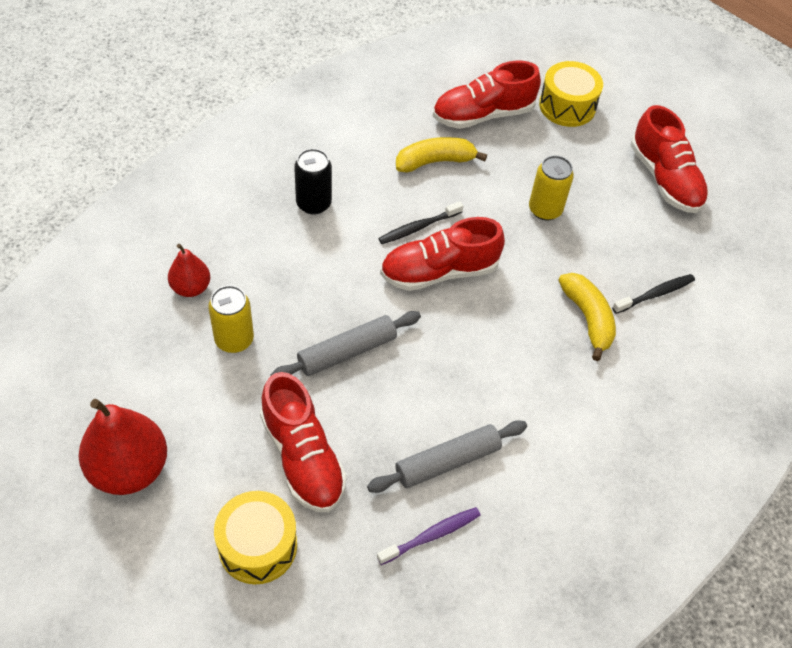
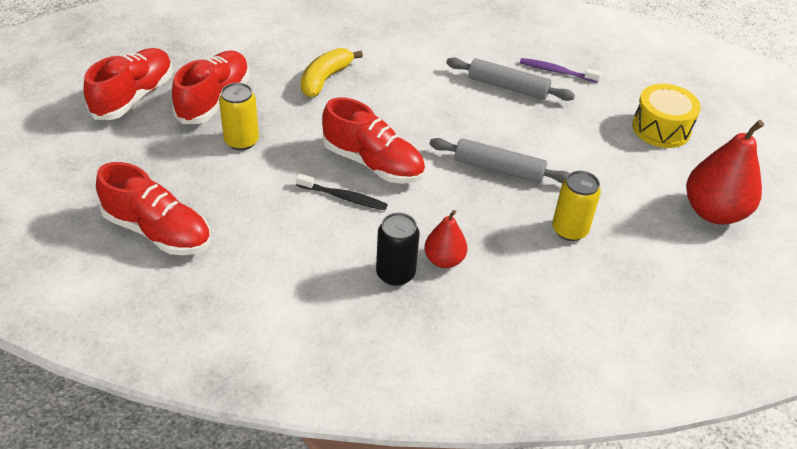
camera: 130 degrees left, 10 degrees down
red pear [168,244,210,297] -> red pear moved to [424,210,467,268]
red shoe [260,372,347,512] -> red shoe moved to [172,51,250,124]
yellow banana [396,137,487,173] -> none
yellow drum [539,61,603,127] -> none
black toothbrush [612,274,695,314] -> none

